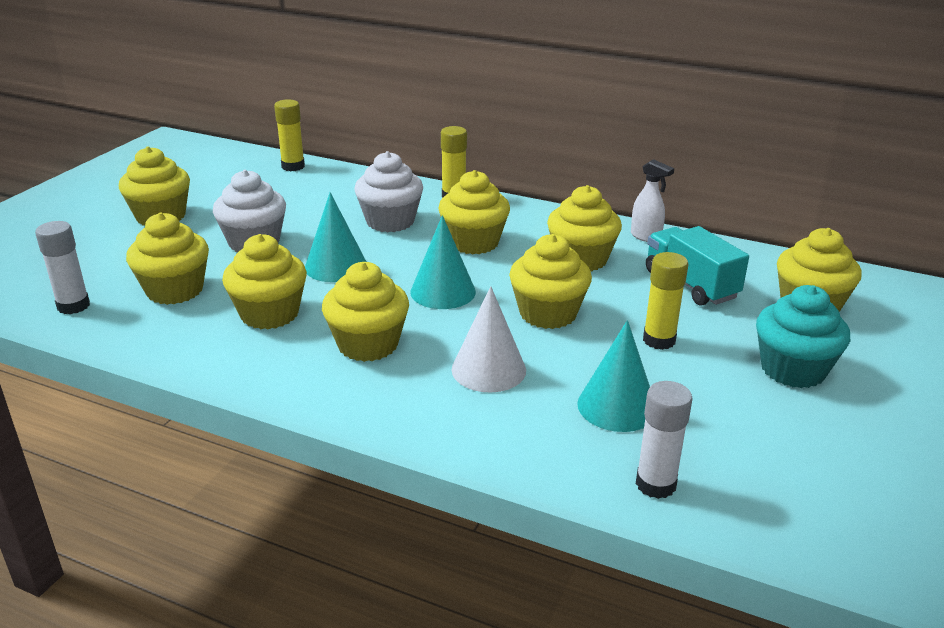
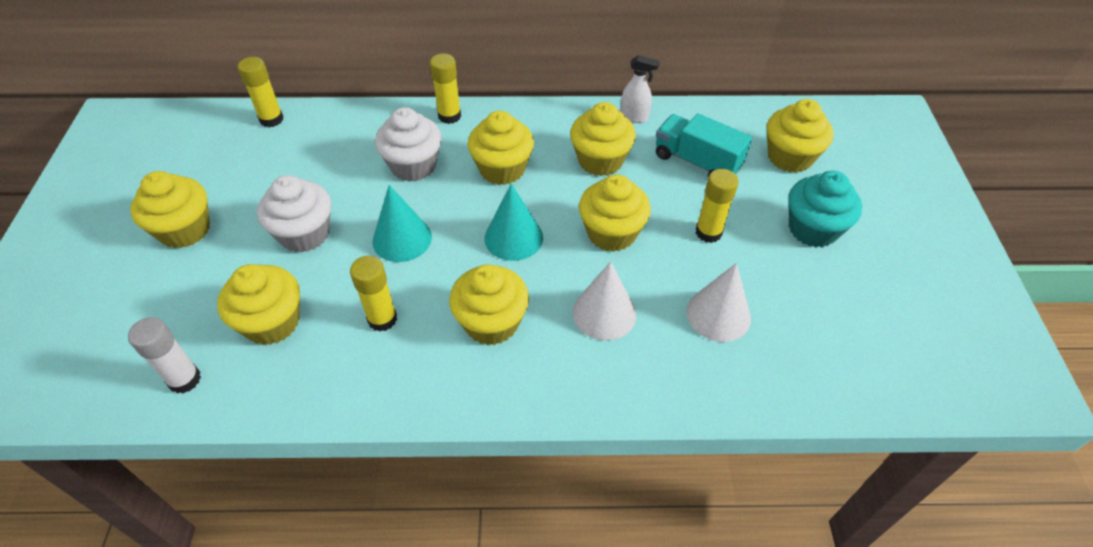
camera: 25 degrees left, 20 degrees up
yellow cupcake [222,234,307,329] -> yellow glue stick [350,256,397,331]
turquoise cone [577,320,650,432] -> white cone [686,263,751,342]
white glue stick [636,381,693,499] -> none

